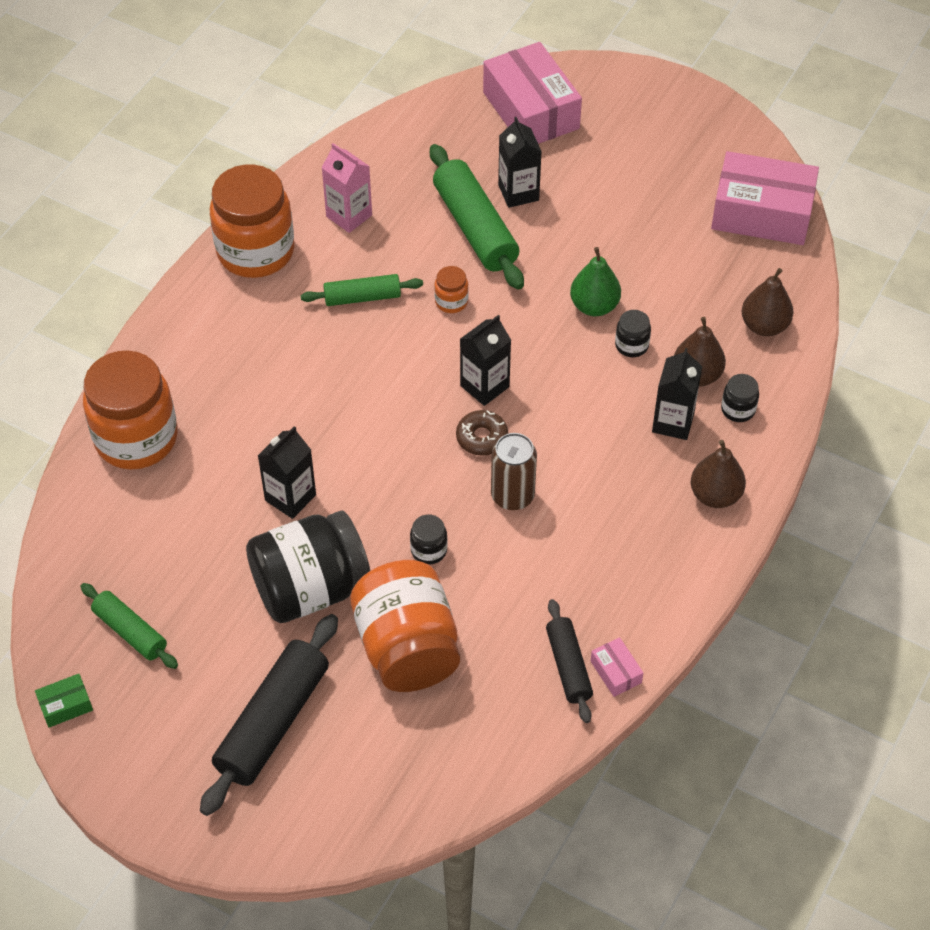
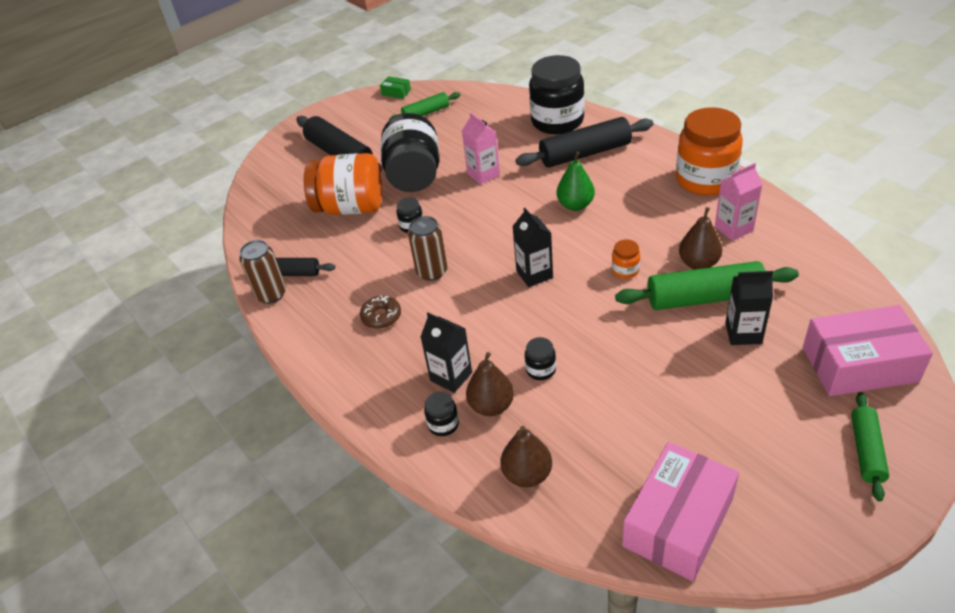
camera: 115 degrees right, 10 degrees down
green box [35,674,93,728] -> green box turned 60 degrees counterclockwise [380,76,411,99]
orange jar [83,351,178,470] -> black jar [529,55,585,134]
black carton [258,426,316,519] -> pink carton [462,113,500,185]
green rolling pin [301,274,423,306] -> green rolling pin moved to [851,392,889,501]
brown donut [456,410,508,456] -> brown donut moved to [360,295,401,329]
green pear [570,247,621,316] -> green pear moved to [557,152,595,211]
pink box [590,637,643,697] -> brown can [239,240,286,304]
brown pear [691,440,746,508] -> brown pear moved to [679,207,722,269]
none -> black rolling pin [515,117,653,168]

